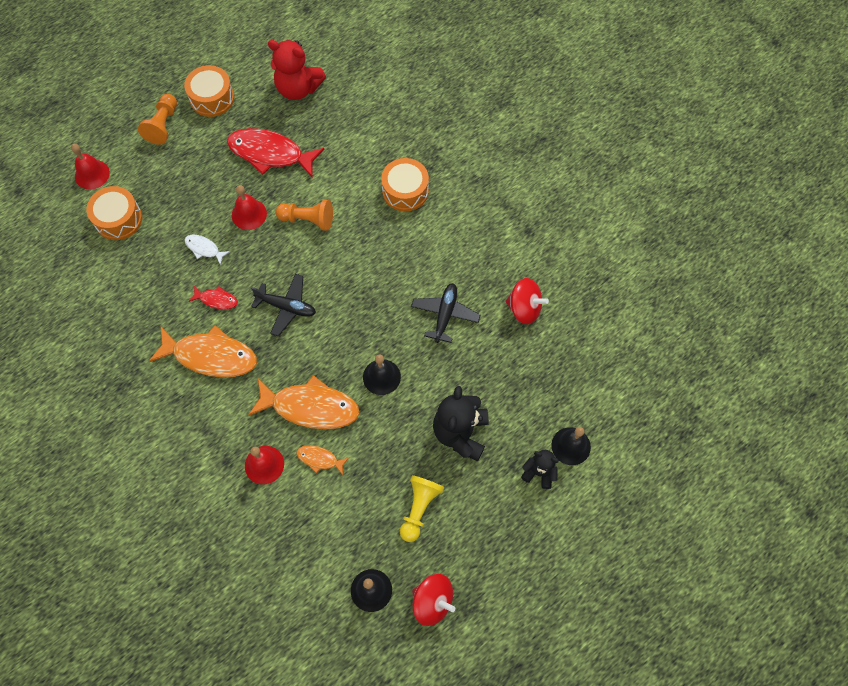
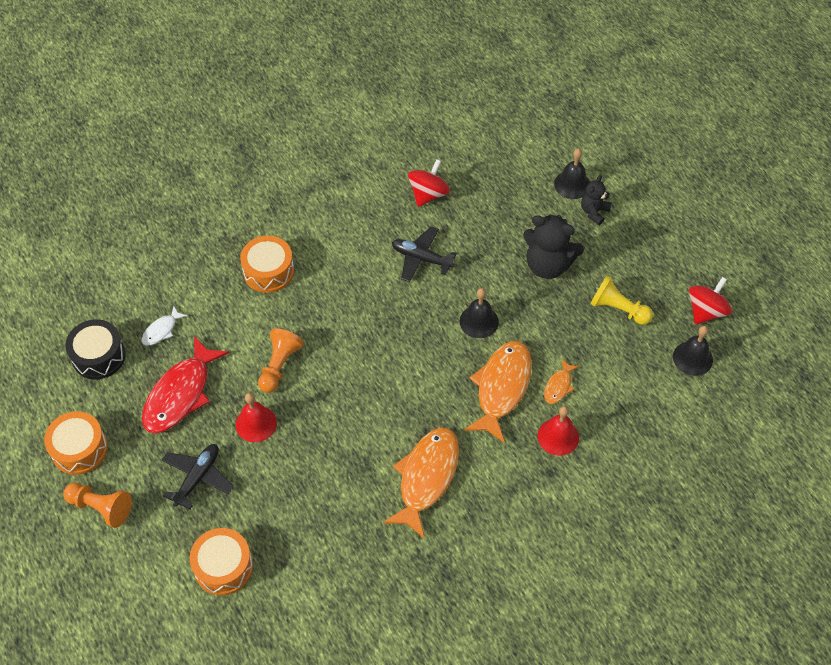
camera: 80 degrees left, 10 degrees down
red bell [71,144,110,190] -> none
white fish [185,235,230,265] -> white fish moved to [141,306,187,346]
red fish [188,286,238,309] -> none
black plane [251,274,316,337] -> black plane moved to [162,444,234,510]
red teddy bear [268,40,326,100] -> black drum [65,319,126,379]

